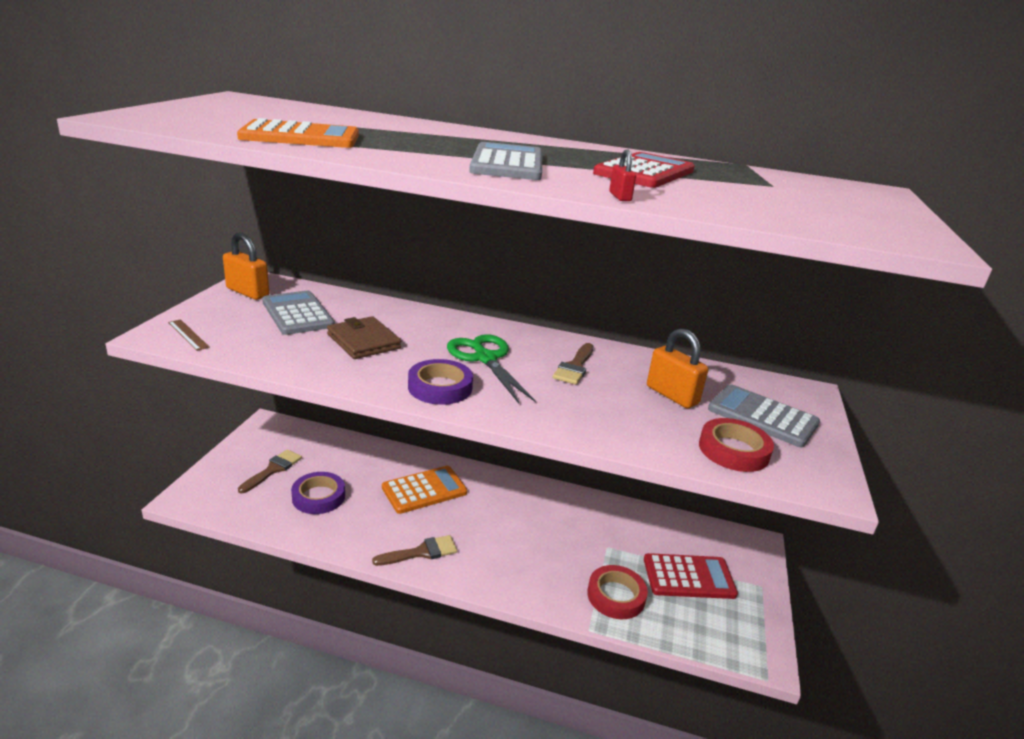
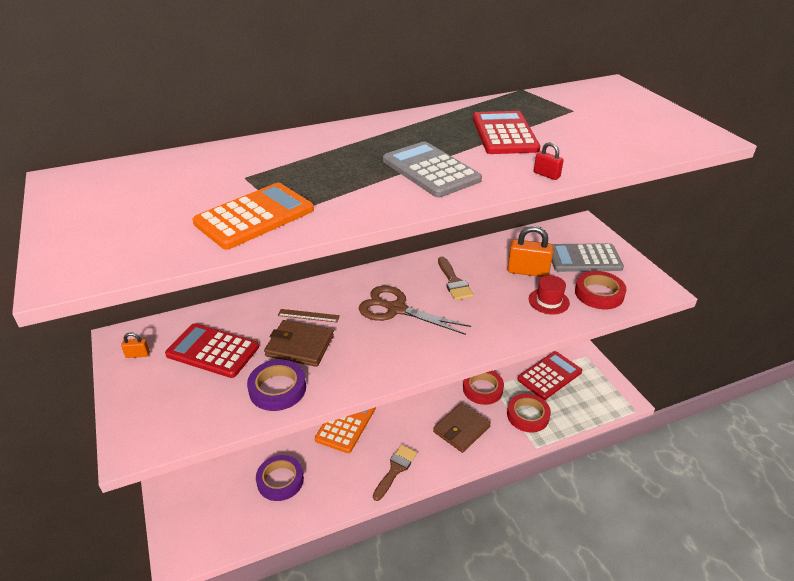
camera: 35 degrees left, 10 degrees up
brown ruler [168,319,210,351] -> brown ruler moved to [278,309,340,322]
orange padlock [223,233,269,300] -> orange padlock [121,332,150,358], size x0.48
brown brush [238,449,302,493] -> none
grey calculator [262,291,334,335] -> red calculator [165,323,259,378]
purple tape [408,359,473,405] -> purple tape moved to [247,360,306,411]
green scissors [447,334,536,403] -> brown scissors [359,286,471,335]
none -> brown wallet [433,403,491,453]
none -> red tape [463,371,504,405]
none -> red hat [529,275,570,314]

